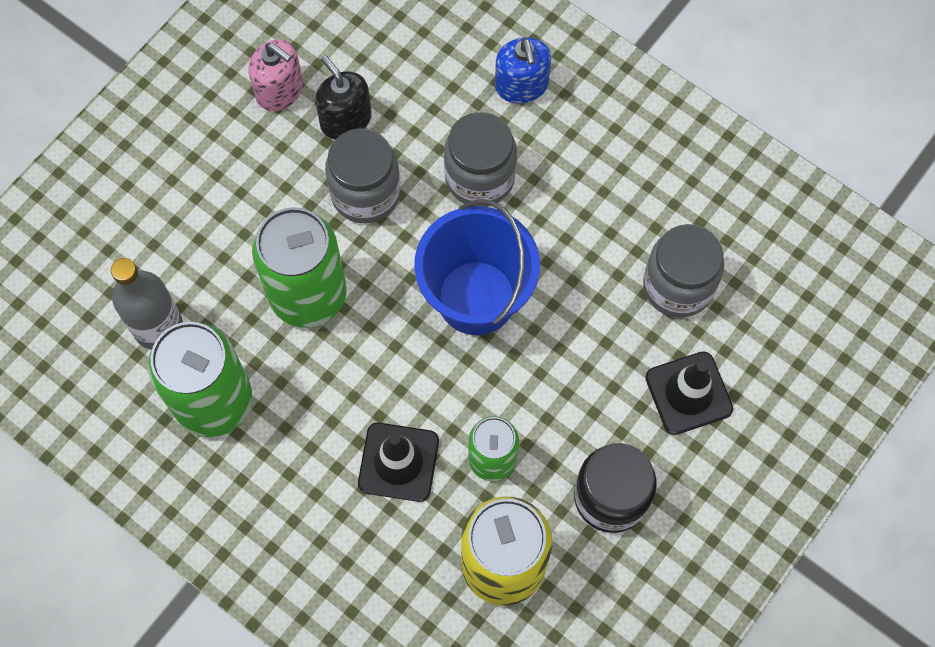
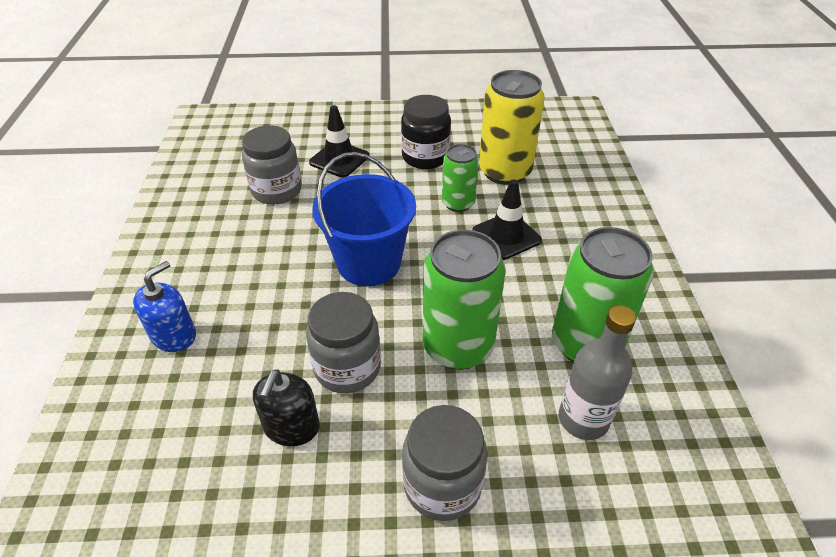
camera: 130 degrees left, 25 degrees down
pink soap dispenser [248,40,303,111] -> none
grey jar [444,112,517,207] -> grey jar moved to [402,405,487,521]

